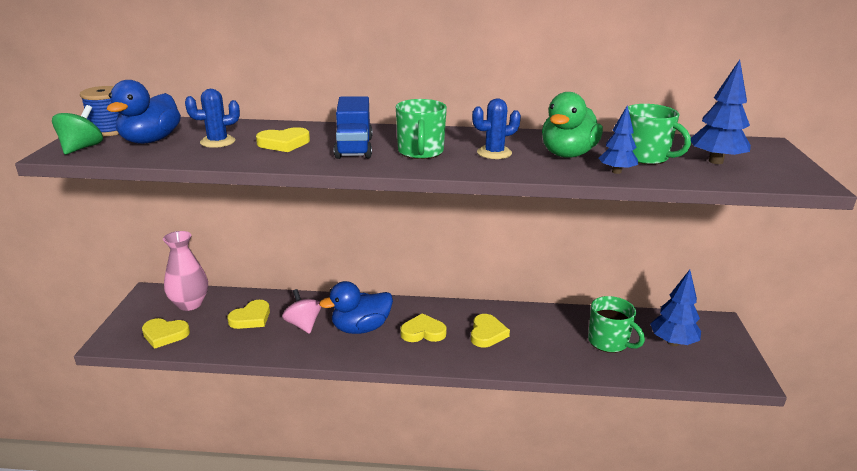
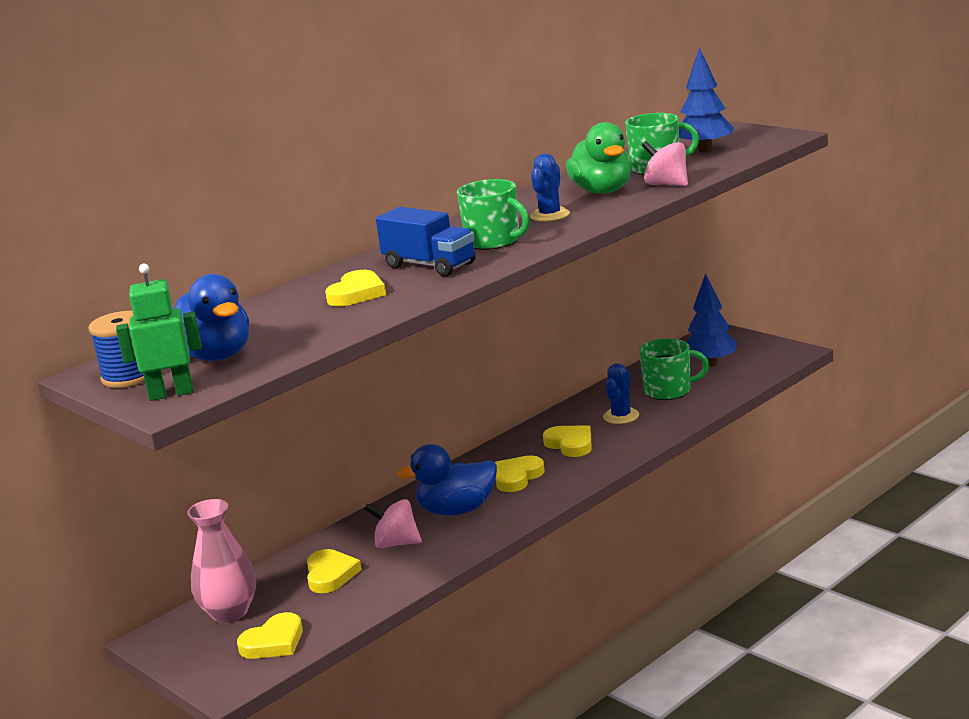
camera: 45 degrees left, 5 degrees down
green spinning top [52,105,103,155] -> green robot [116,263,202,401]
blue cactus [185,89,240,148] -> blue cactus moved to [603,363,639,424]
blue duck [319,281,393,334] -> blue duck turned 60 degrees clockwise [396,444,497,516]
blue tree [599,105,638,174] -> pink spinning top [642,141,688,186]

